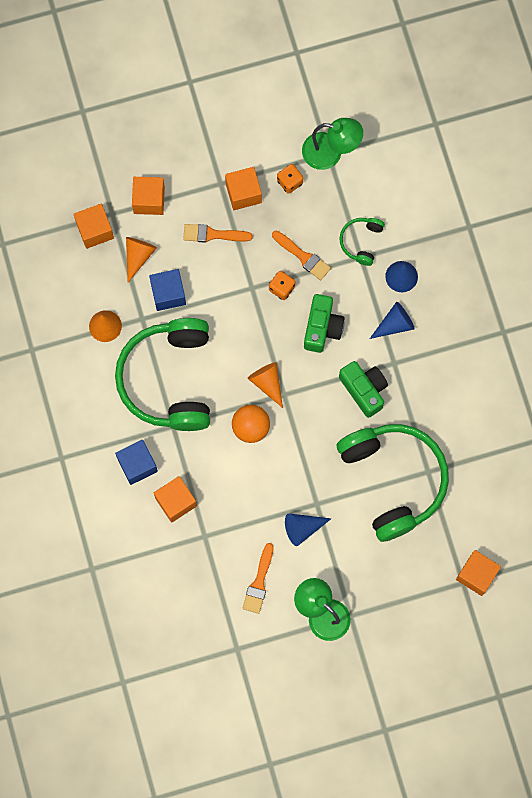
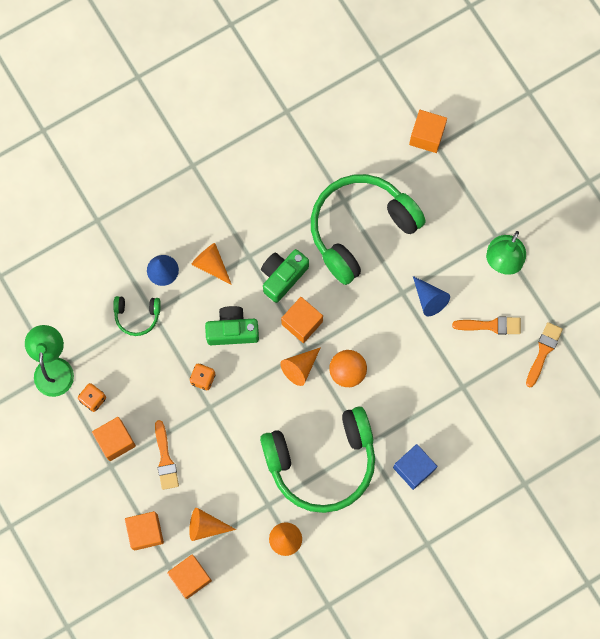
camera: 105 degrees left, 0 degrees up
blue cube [149,269,186,311] -> none
orange cube [154,476,197,523] -> orange cube moved to [281,297,323,343]
orange brush [272,231,331,280] -> orange brush moved to [526,322,563,387]
blue cone [370,302,415,339] -> orange cone [191,243,232,285]

